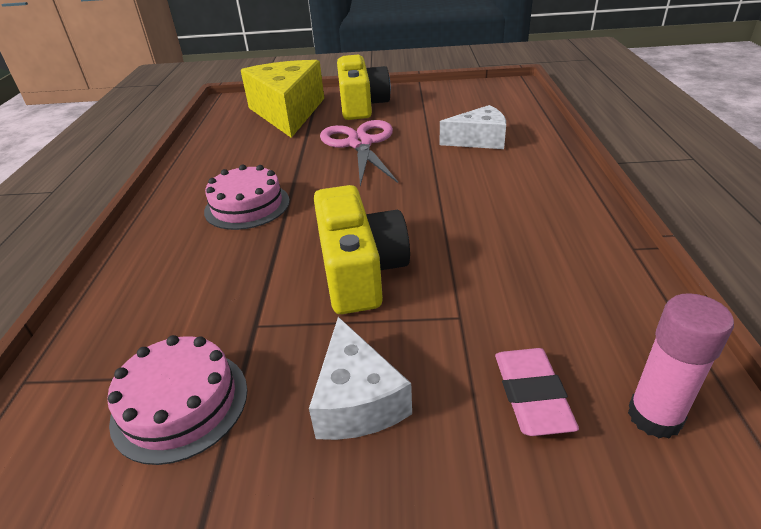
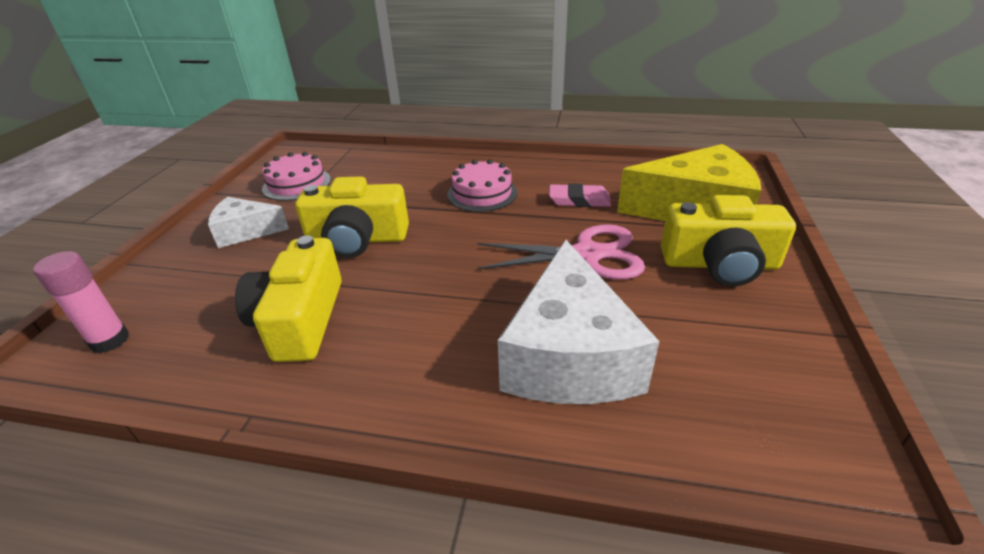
camera: 100 degrees right, 0 degrees up
white cheese [440,105,506,149] -> white cheese [498,240,660,404], size x1.82
pink eraser [495,348,579,436] -> pink eraser moved to [549,183,611,207]
none -> yellow camera [235,235,342,362]

